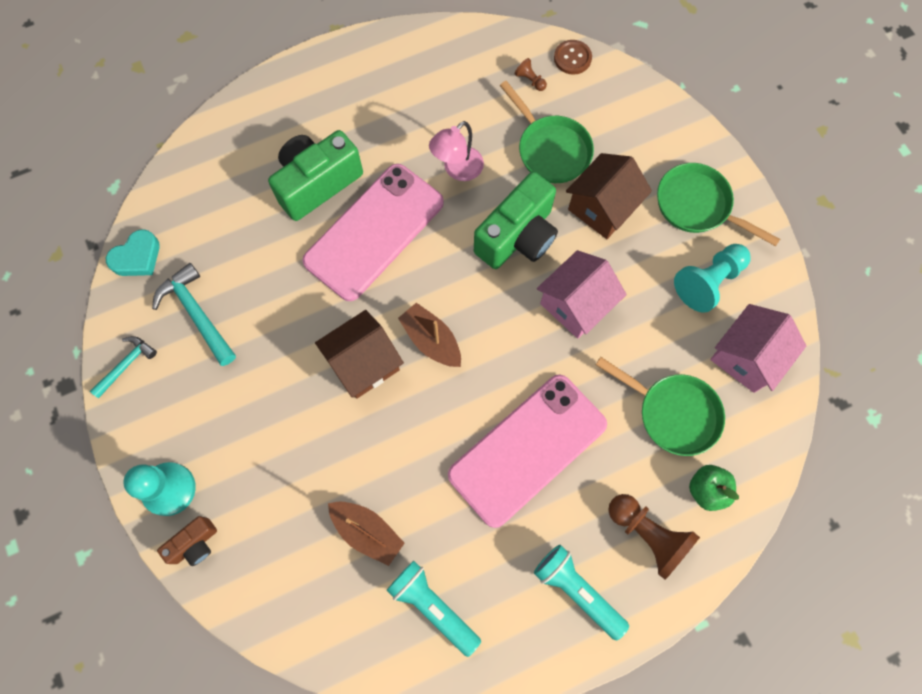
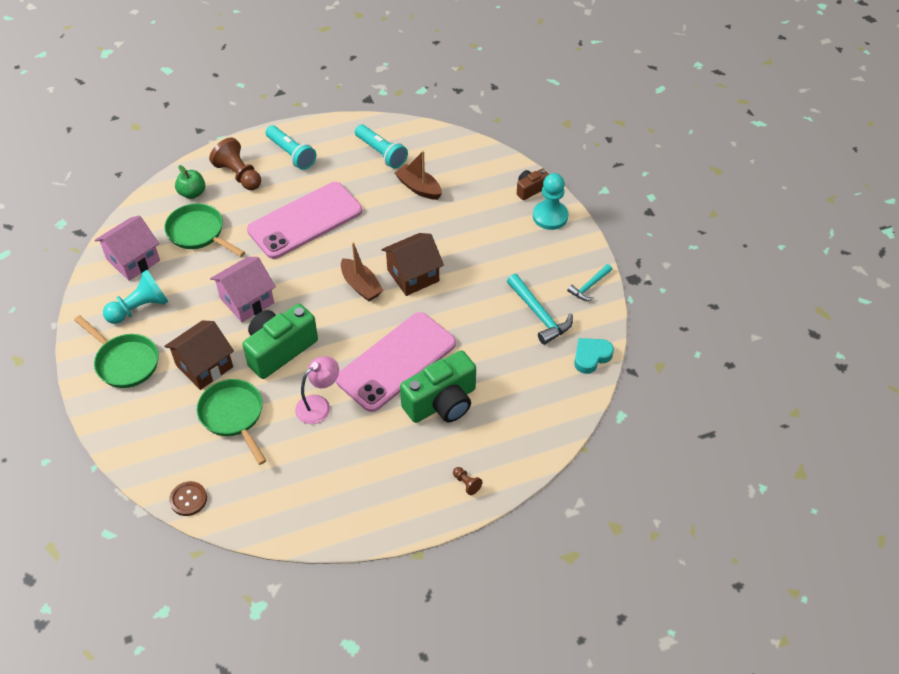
camera: 175 degrees left, 20 degrees down
brown pawn [515,58,547,91] -> brown pawn moved to [453,467,482,495]

